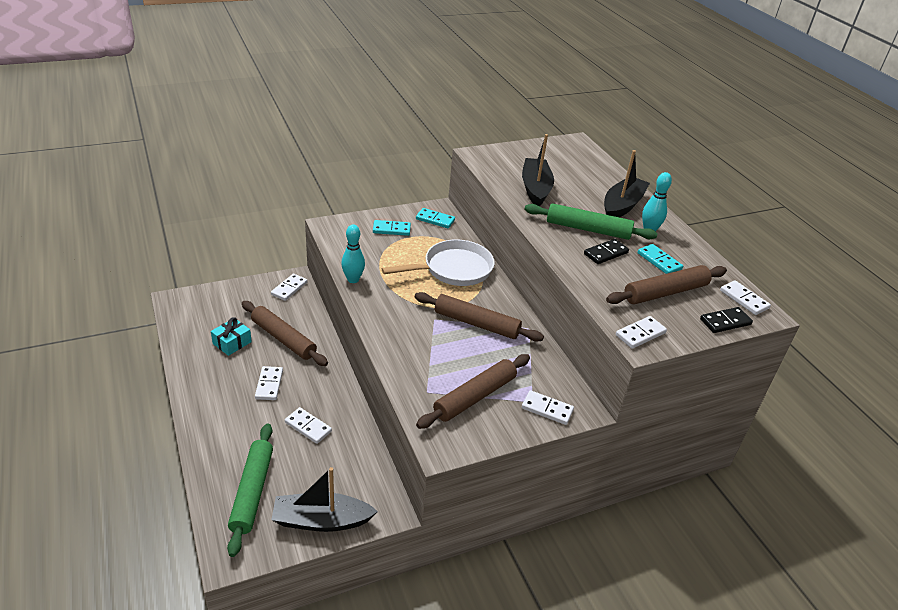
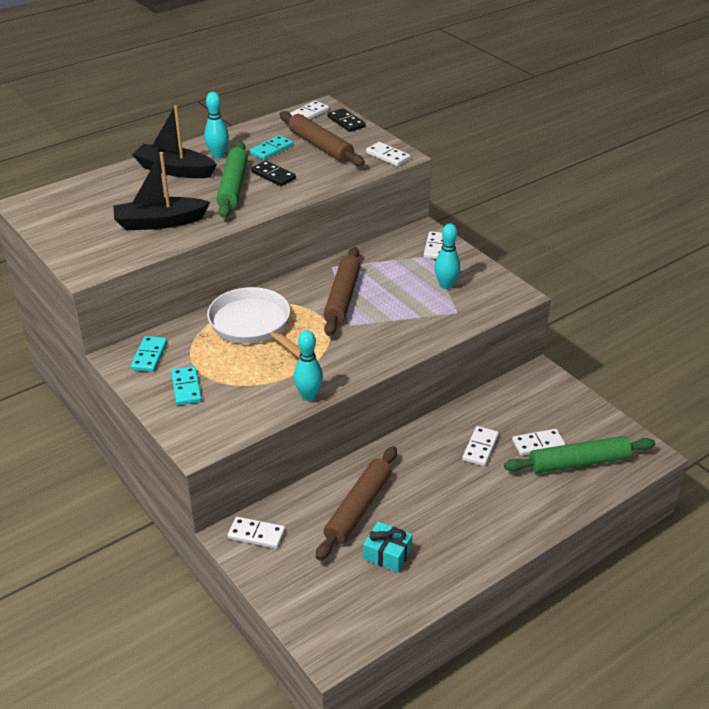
camera: 100 degrees left, 0 degrees up
white domino [255,366,283,400] -> white domino moved to [512,429,566,456]
black boat [271,467,378,532] -> none
brown rolling pin [416,354,530,429] -> turquoise bowling pin [434,223,460,289]

